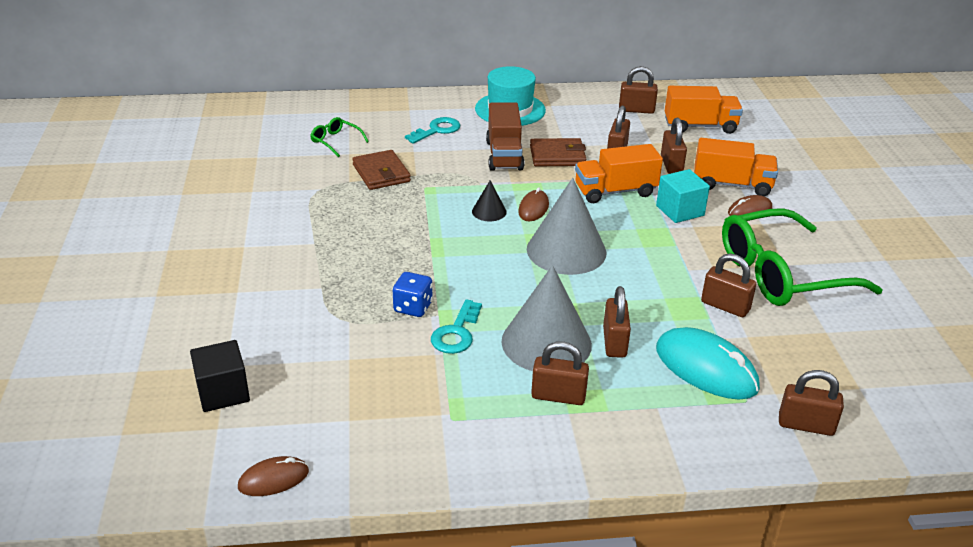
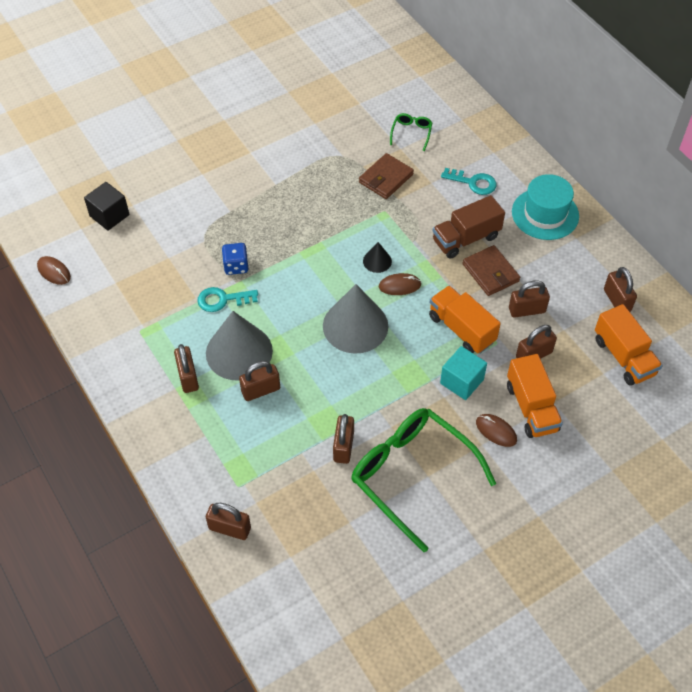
camera: 65 degrees right, 20 degrees up
turquoise mouse [656,327,760,400] -> none
brown padlock [779,370,844,436] -> brown padlock turned 60 degrees counterclockwise [206,503,251,540]

